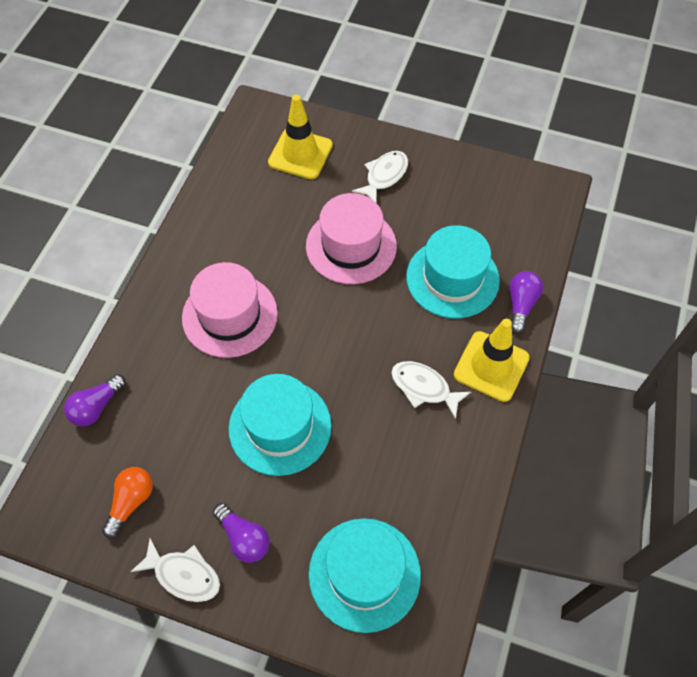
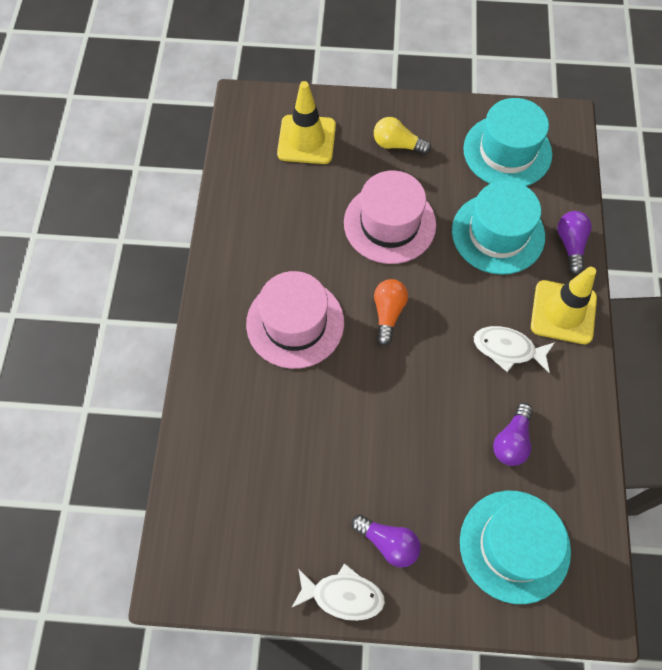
camera: 15 degrees left, 5 degrees up
purple light bulb [64,374,126,427] -> purple light bulb moved to [493,403,533,466]
orange light bulb [102,467,153,538] -> orange light bulb moved to [374,279,408,345]
turquoise hat [229,374,332,476] -> turquoise hat moved to [463,98,552,186]
white fish [352,151,408,203] -> yellow light bulb [374,117,431,154]

